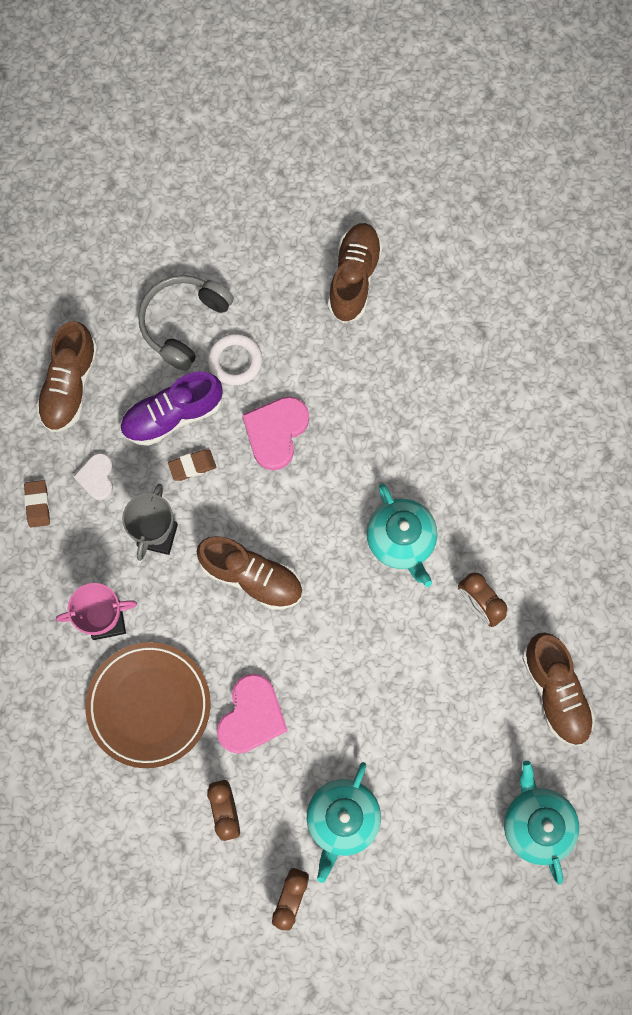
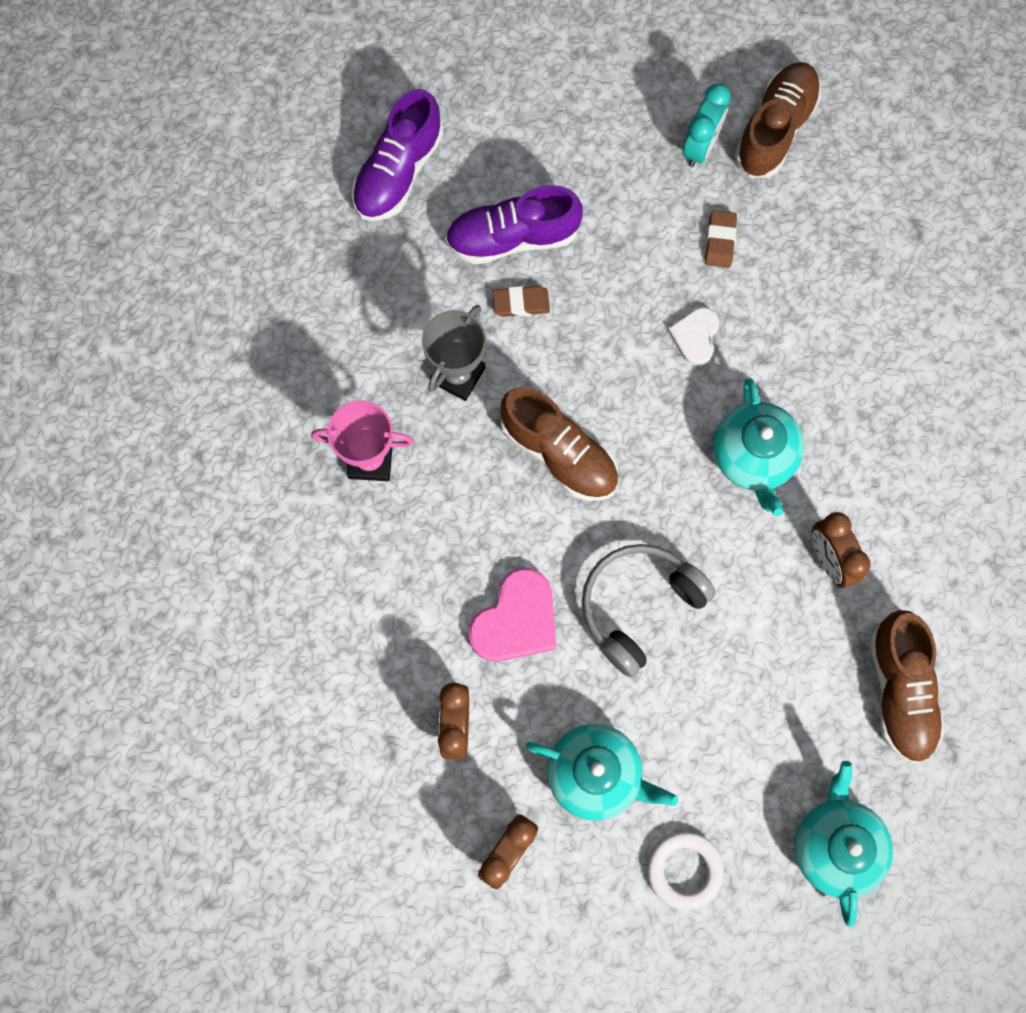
camera: 15 degrees right, 0 degrees up
brown eraser [24,480,50,528] -> brown eraser moved to [705,210,737,268]
brown shoe [36,321,98,432] -> purple shoe [352,89,443,221]
white heart [73,453,113,500] -> white heart moved to [667,307,719,366]
brown plate [85,642,210,768] -> none
grey headphones [138,275,234,371] -> grey headphones moved to [582,544,716,677]
white ring [208,333,262,385] -> white ring moved to [647,831,724,910]
pink heart [242,396,309,471] -> none
turquoise teapot [307,762,381,883] -> turquoise teapot turned 105 degrees counterclockwise [526,724,678,821]
none -> turquoise clock [683,84,731,167]

